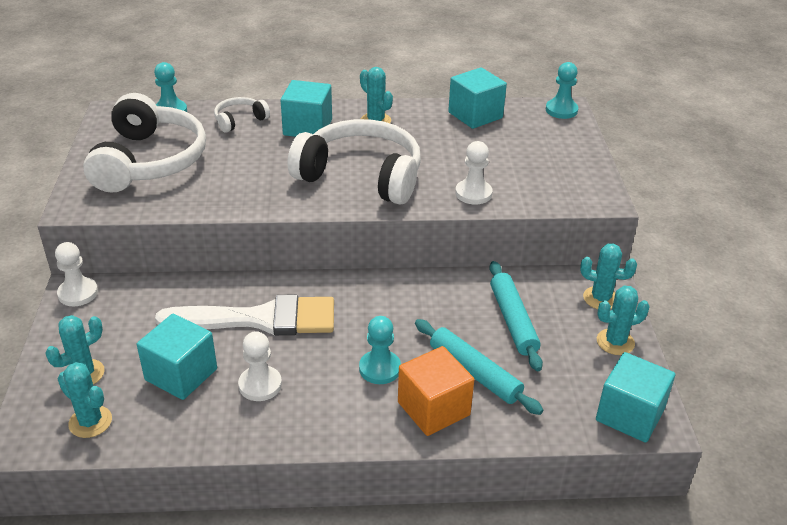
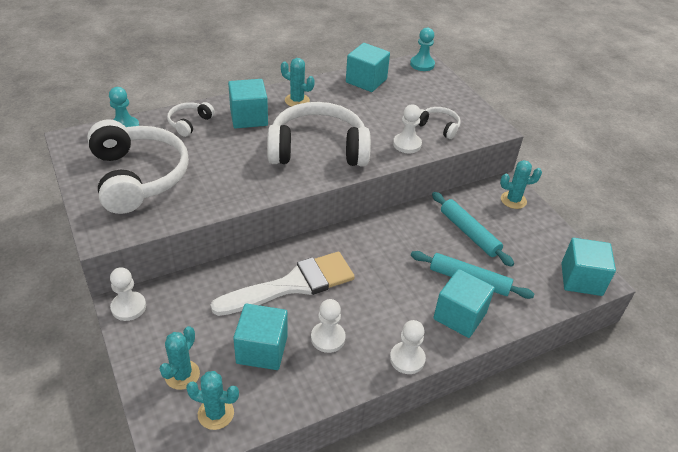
camera: 25 degrees left, 5 degrees up
turquoise pawn [359,316,401,384] -> none
orange cube [398,346,474,436] -> turquoise cube [433,269,495,338]
turquoise cactus [597,286,650,355] -> none
none -> white pawn [390,320,426,374]
none -> white headphones [419,107,461,139]

